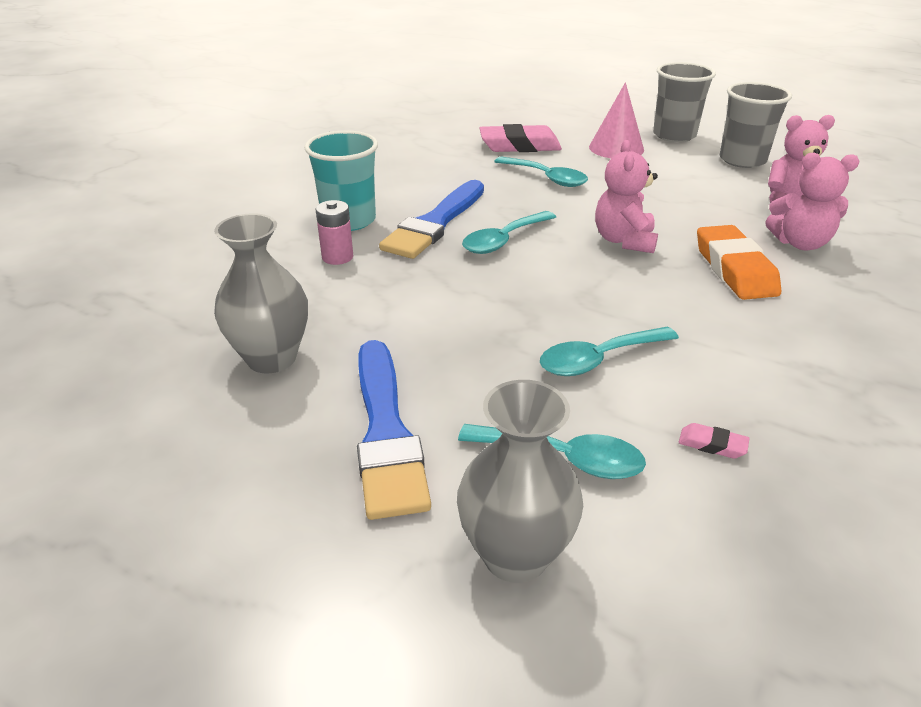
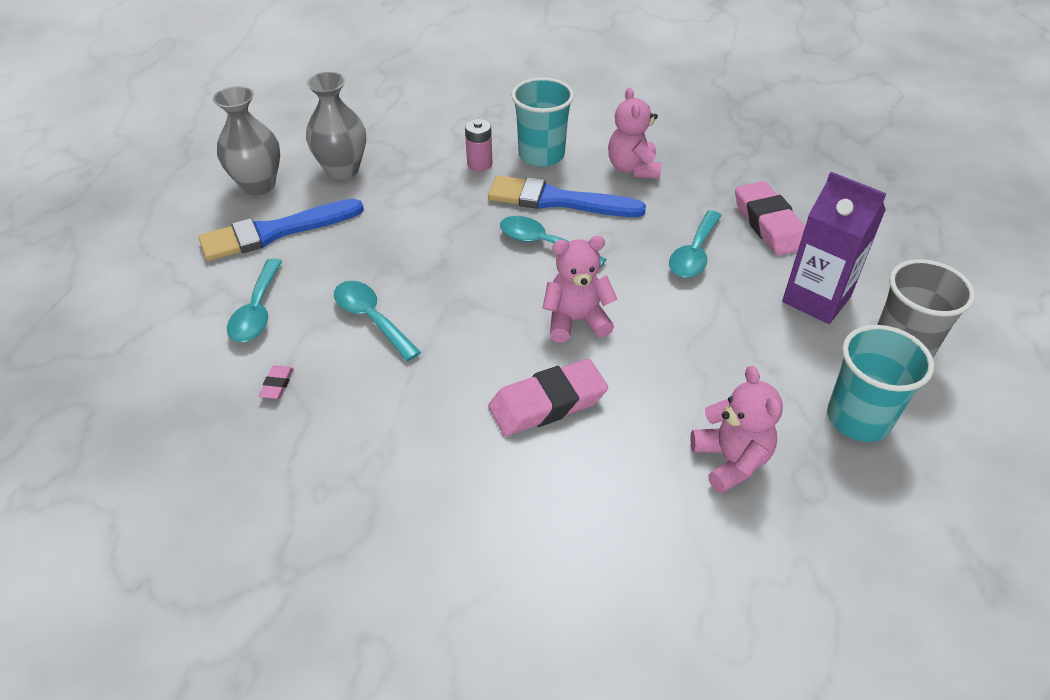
camera: 75 degrees right, 10 degrees up
grey vase [457,380,583,583] -> grey vase moved to [213,86,280,195]
pink cone [589,82,644,158] -> purple carton [782,172,887,324]
orange eraser [697,225,781,300] -> pink eraser [488,359,608,436]
grey cup [720,82,792,168] -> turquoise cup [827,325,934,442]
pink teddy bear [765,152,860,250] -> pink teddy bear moved to [608,87,662,179]

